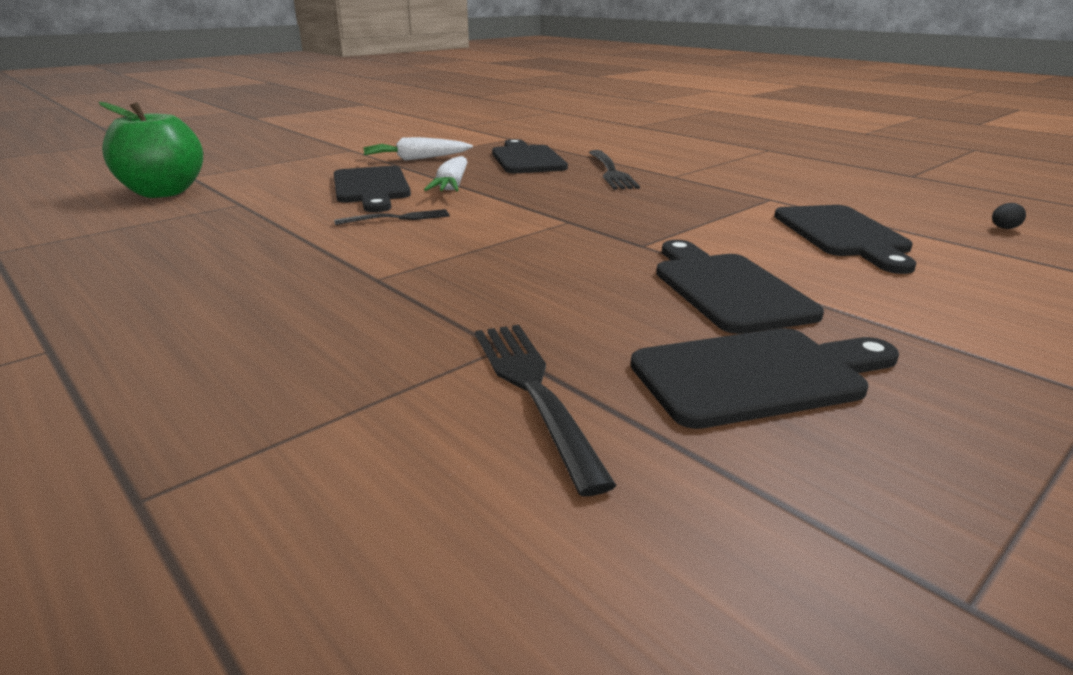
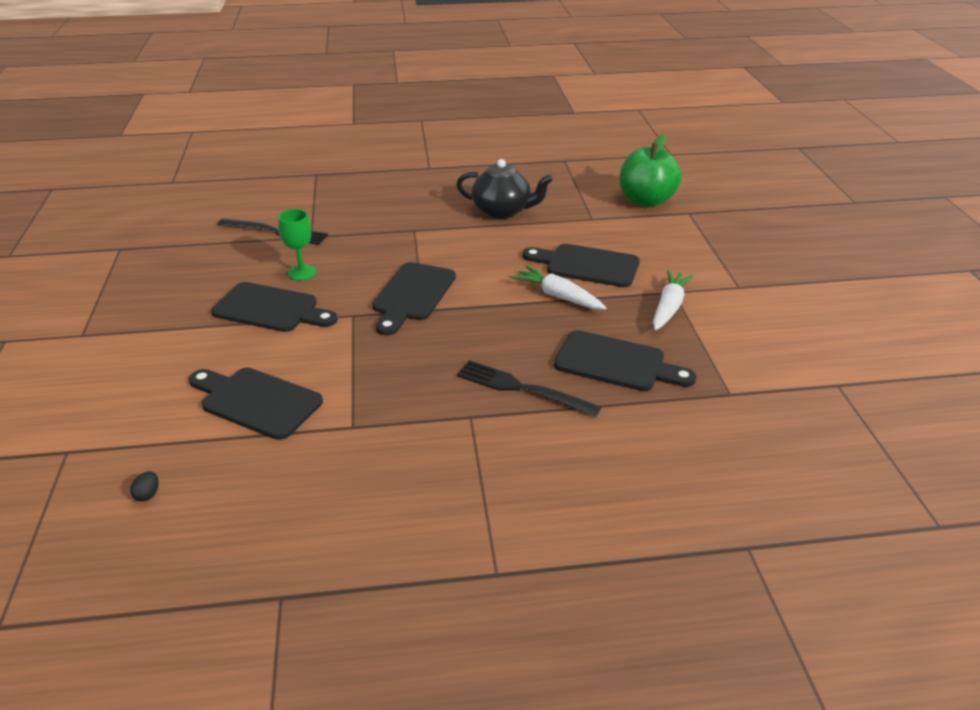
camera: 125 degrees right, 10 degrees up
black fork [334,209,450,225] -> none
black cutting board [631,328,899,429] -> black cutting board moved to [372,262,456,336]
none -> green goblet [278,209,316,281]
none -> black teapot [456,159,553,219]

